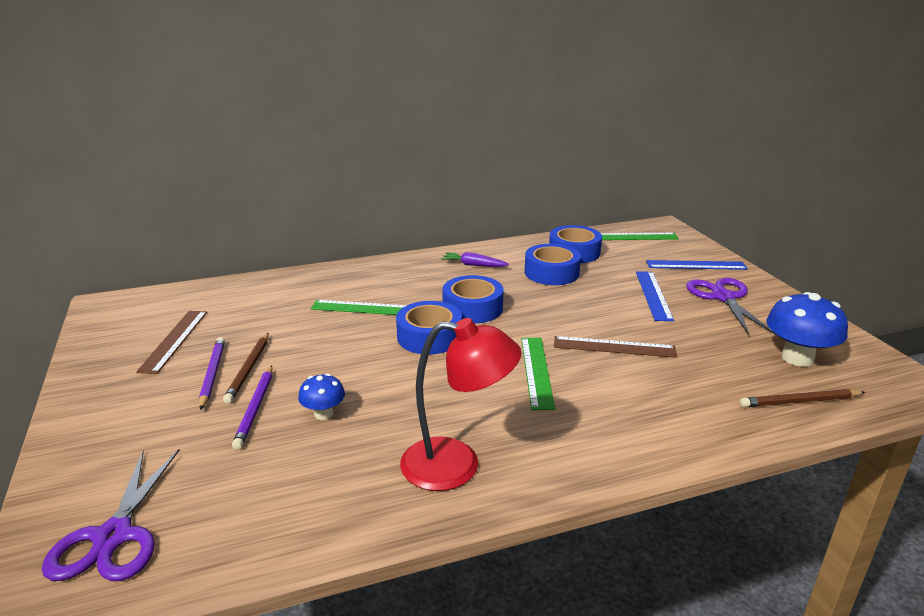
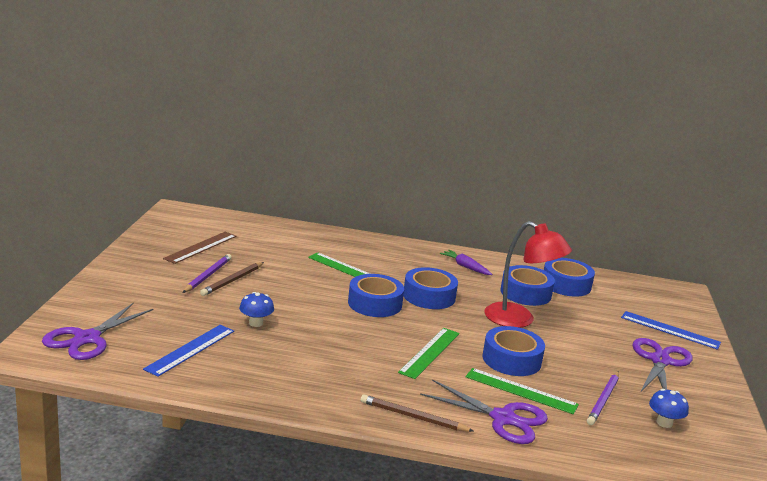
camera: 25 degrees right, 5 degrees down
purple pencil [232,365,272,450] -> purple pencil moved to [587,371,619,425]
red lamp [400,318,521,491] -> red lamp moved to [484,221,572,328]
brown ruler [554,336,677,358] -> blue tape [483,326,545,376]
green ruler [601,233,679,240] -> green ruler moved to [466,368,579,414]
blue ruler [636,271,674,321] -> blue ruler moved to [143,325,234,377]
brown pencil [740,389,865,407] -> brown pencil moved to [361,394,473,432]
blue mushroom [767,292,848,367] -> blue mushroom [649,389,689,428], size x0.55
none -> purple scissors [420,379,548,444]

